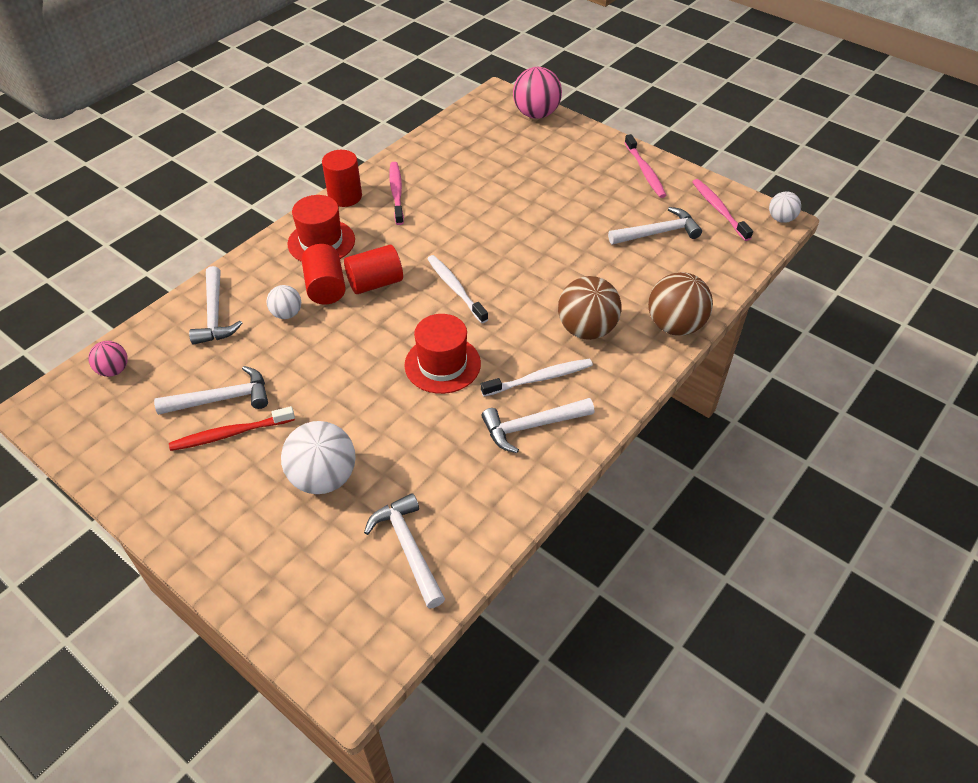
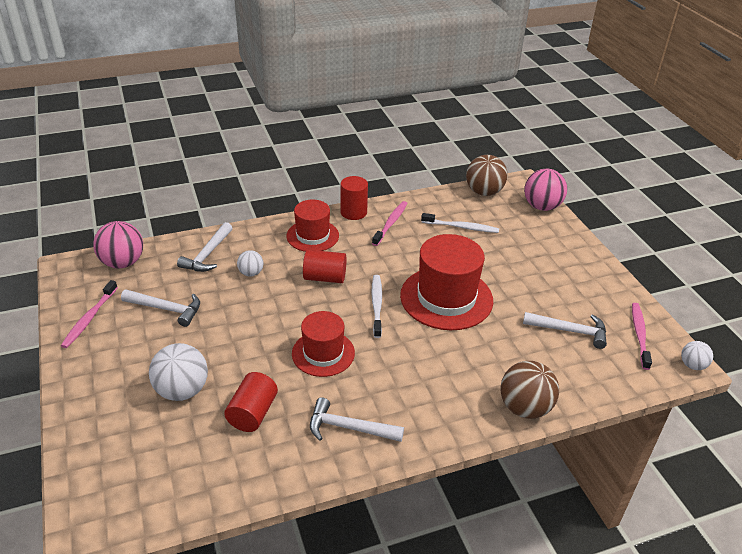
camera: 30 degrees right, 10 degrees down
pink ball [88,341,128,377] -> pink ball [93,221,143,268], size x1.81
red toothbrush [169,406,295,451] -> none
red cylinder [301,244,346,304] -> red cylinder moved to [224,372,278,432]
white hammer [364,493,445,608] -> none
white toothbrush [481,359,593,397] -> white toothbrush moved to [421,213,499,233]
brown ball [558,276,622,340] -> brown ball moved to [466,155,507,196]
pink toothbrush [624,134,666,198] -> pink toothbrush moved to [61,280,118,348]
none -> red hat [400,234,493,330]

